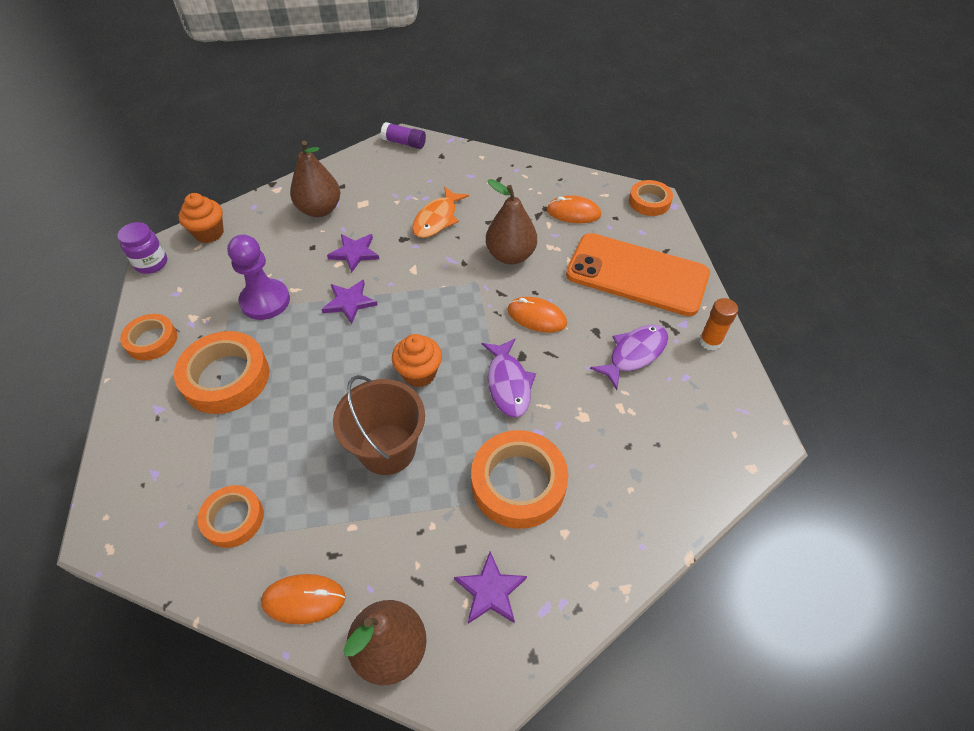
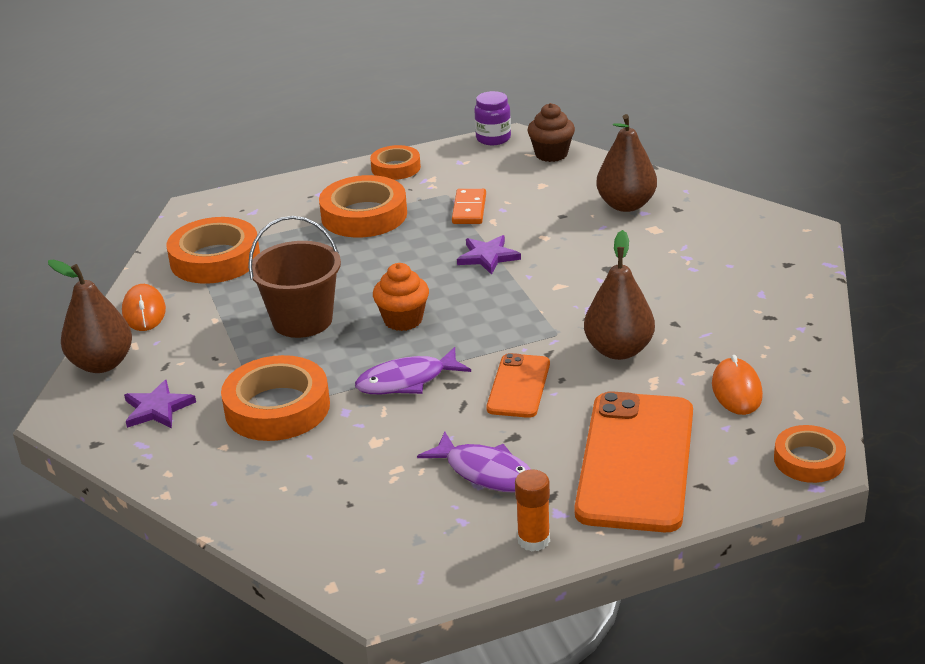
camera: 80 degrees right, 20 degrees down
orange cupcake [178,193,224,243] -> brown cupcake [527,103,575,162]
orange tape [197,485,264,548] -> orange tape [167,217,260,284], size x1.65
purple pawn [227,234,290,320] -> orange domino [452,189,486,224]
purple star [327,234,379,273] -> none
purple glue stick [381,122,426,149] -> none
orange fish [412,186,469,238] -> none
orange mouse [507,297,567,333] -> orange phone [486,353,550,418]

